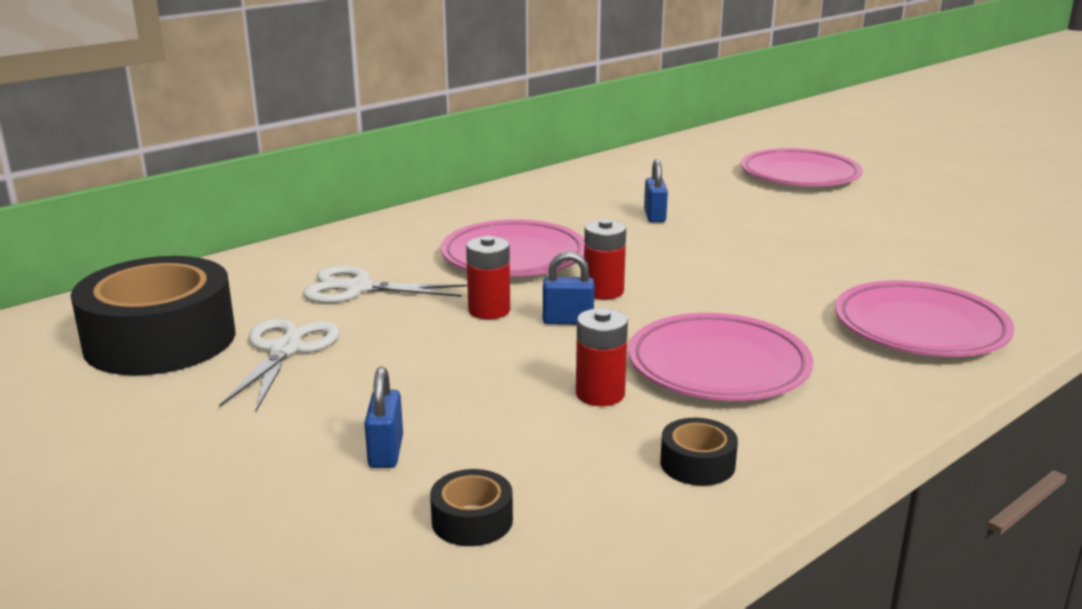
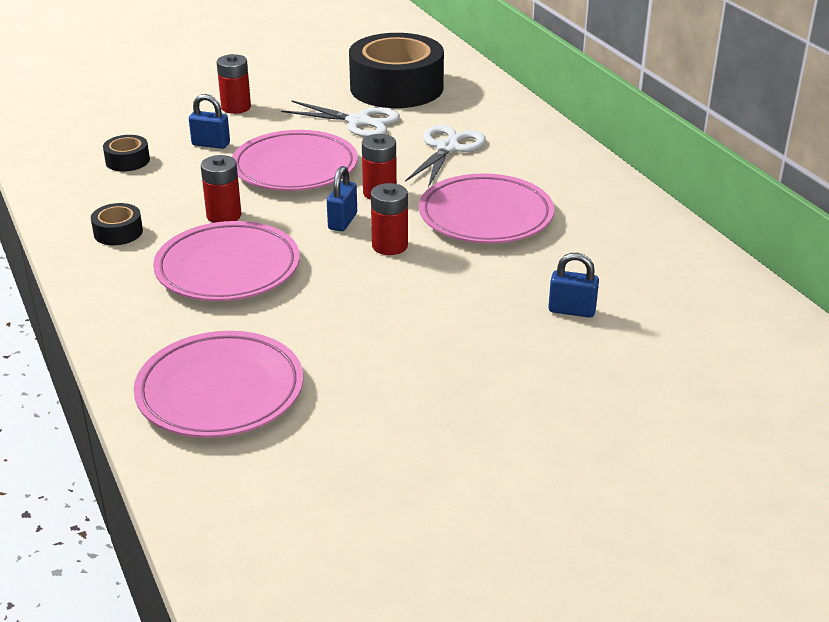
camera: 105 degrees right, 10 degrees up
pink plate [741,148,863,186] -> pink plate moved to [232,130,358,191]
none -> red battery [216,54,251,114]

